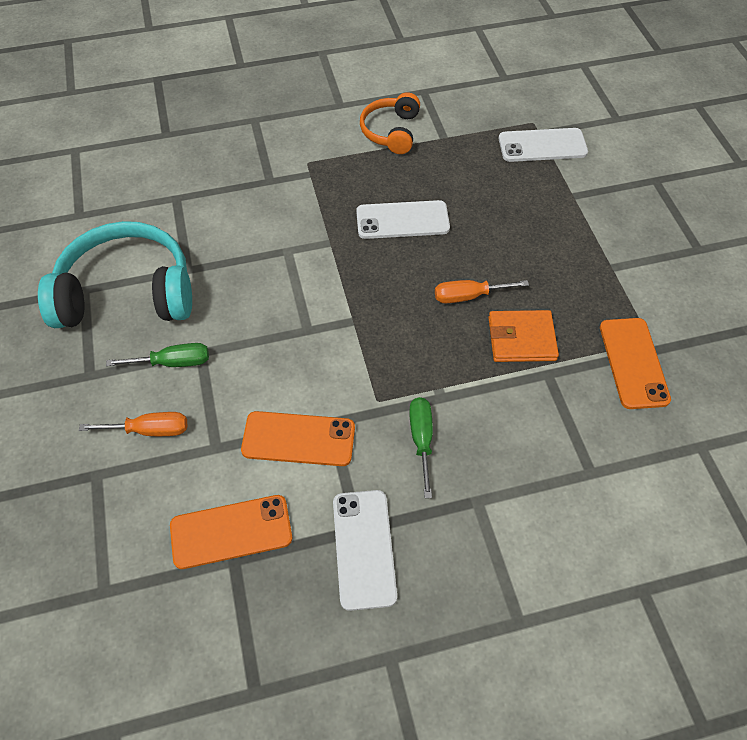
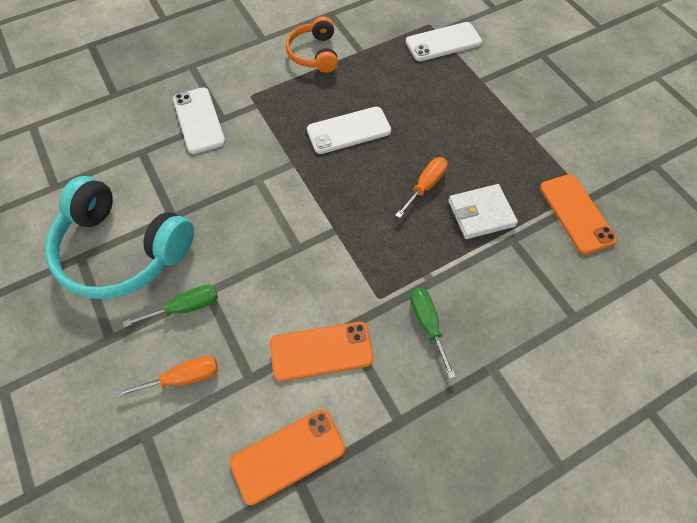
camera: 15 degrees left, 5 degrees up
turquoise headphones [38,221,192,328] -> turquoise headphones turned 135 degrees counterclockwise [45,176,194,299]
white phone [333,490,397,611] -> white phone moved to [173,87,225,154]
orange screwdriver [435,280,529,303] -> orange screwdriver turned 150 degrees clockwise [395,157,448,218]
orange wallet [488,310,559,362] -> white wallet [448,184,518,239]

